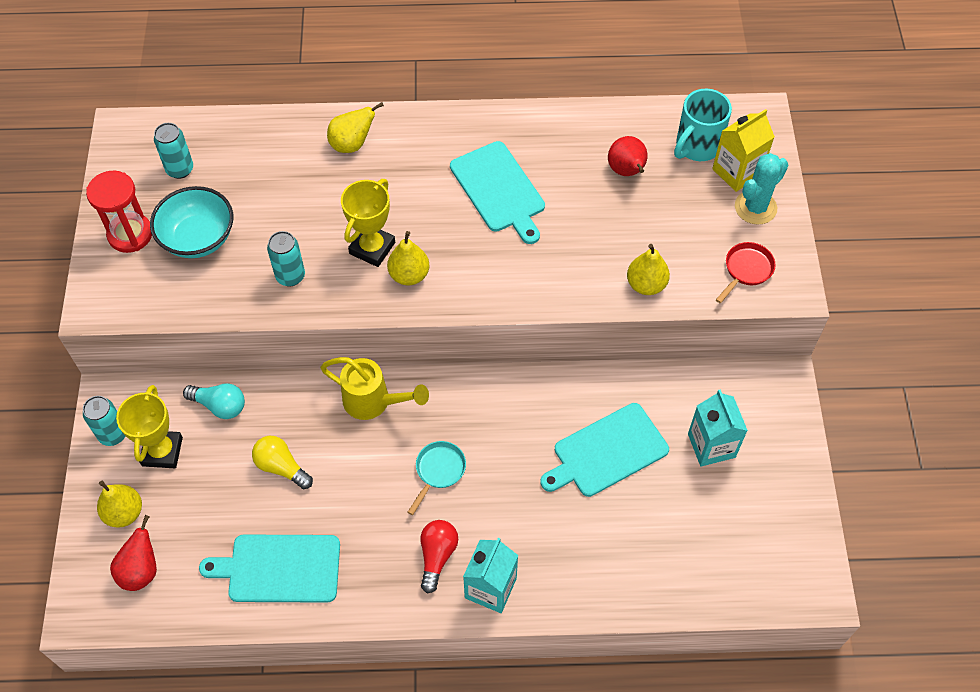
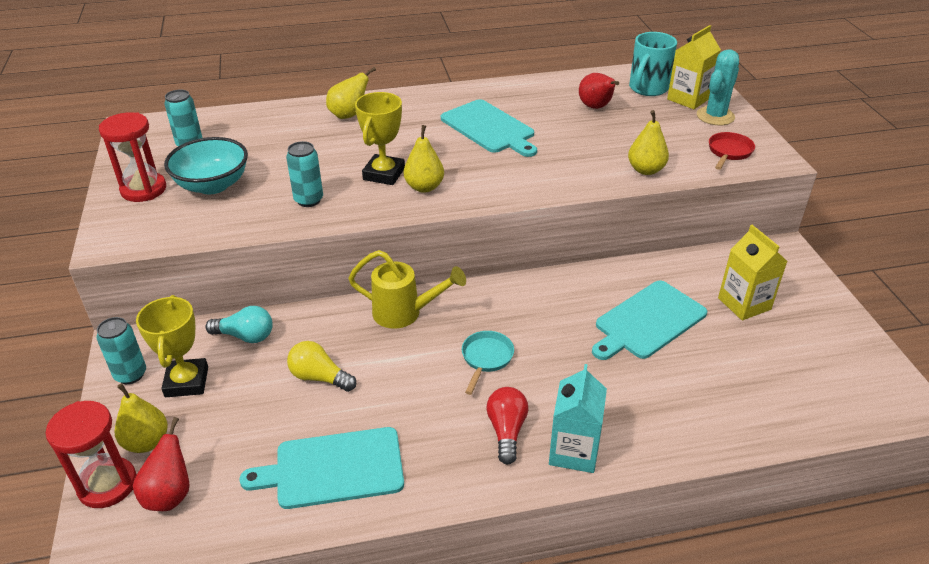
camera: 10 degrees left, 20 degrees down
turquoise carton [688,390,748,466] -> yellow carton [718,225,788,320]
none -> red hourglass [45,401,137,508]

